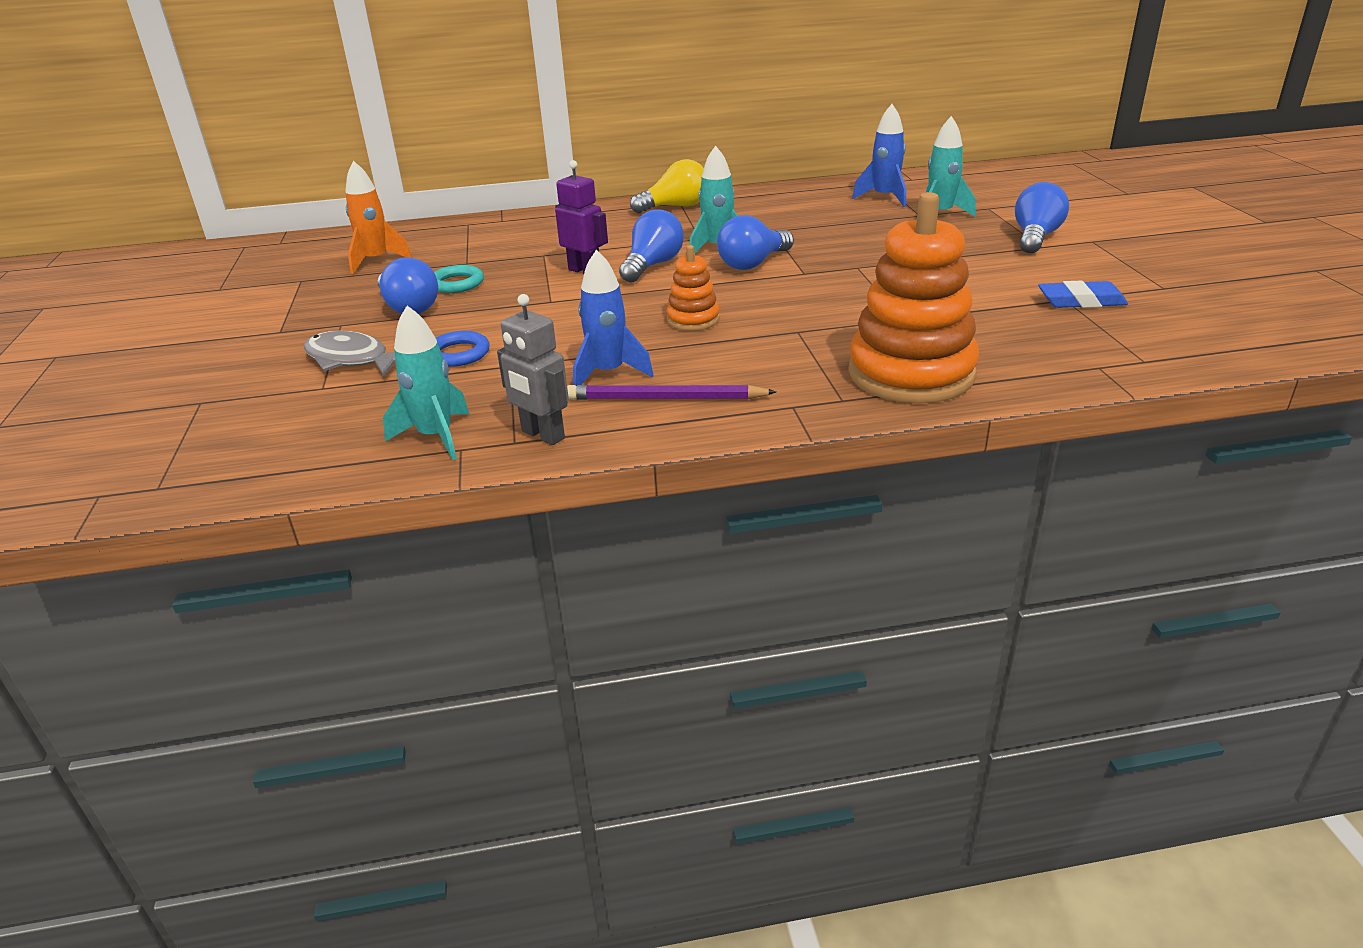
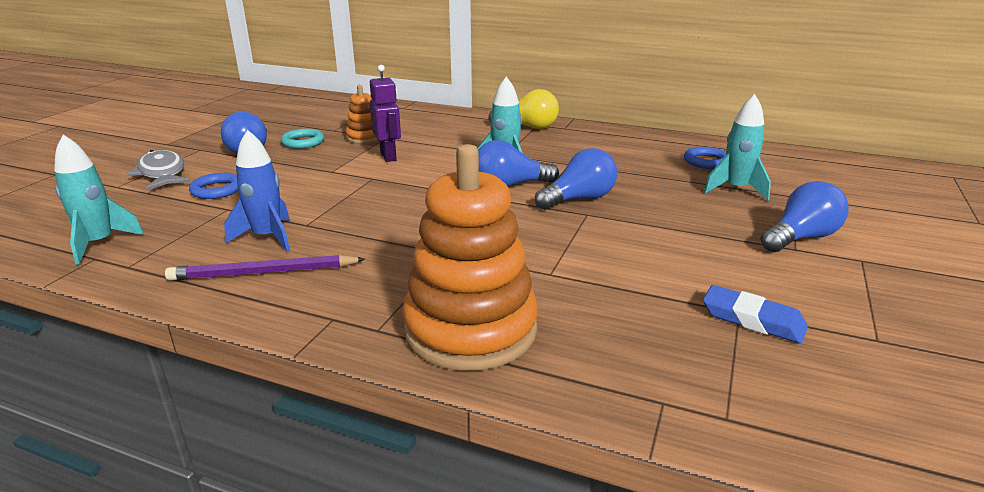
camera: 30 degrees right, 5 degrees down
orange rocket [345,161,412,274] -> none
grey robot [497,294,569,445] -> none
purple pencil [567,385,776,400] -> purple pencil turned 45 degrees counterclockwise [165,255,365,281]
blue light bulb [619,209,684,282] -> blue light bulb moved to [535,148,617,210]
orange stacking toy [666,245,720,331] -> orange stacking toy moved to [345,85,378,144]
blue rocket [852,104,906,207] -> blue ring [684,147,726,169]

